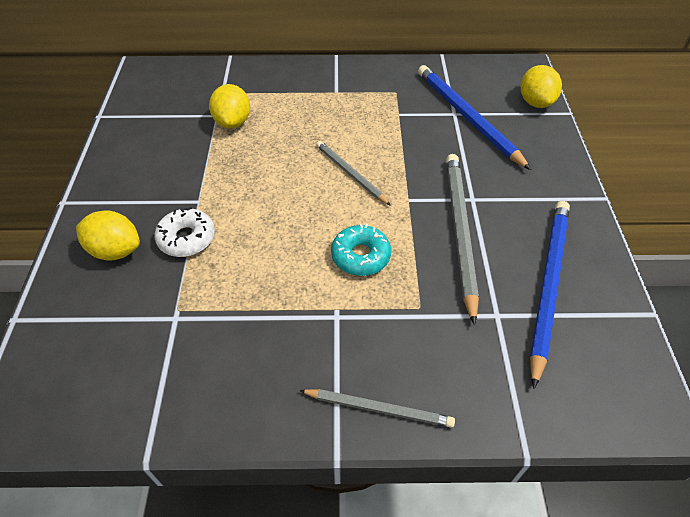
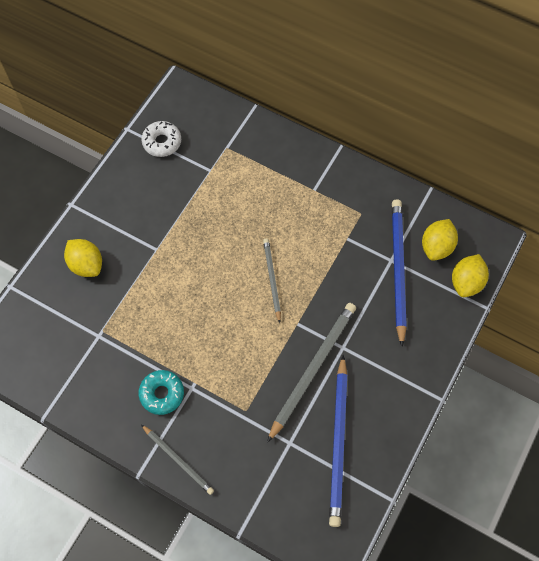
camera: 30 degrees right, 15 degrees up
white donut [154,207,215,257] -> white donut moved to [141,121,181,157]
yellow lemon [209,84,250,128] -> yellow lemon moved to [422,219,458,261]
turquoise donut [331,224,391,276] -> turquoise donut moved to [139,370,184,415]
blue pencil [530,201,570,389] -> blue pencil turned 135 degrees clockwise [329,355,348,527]

